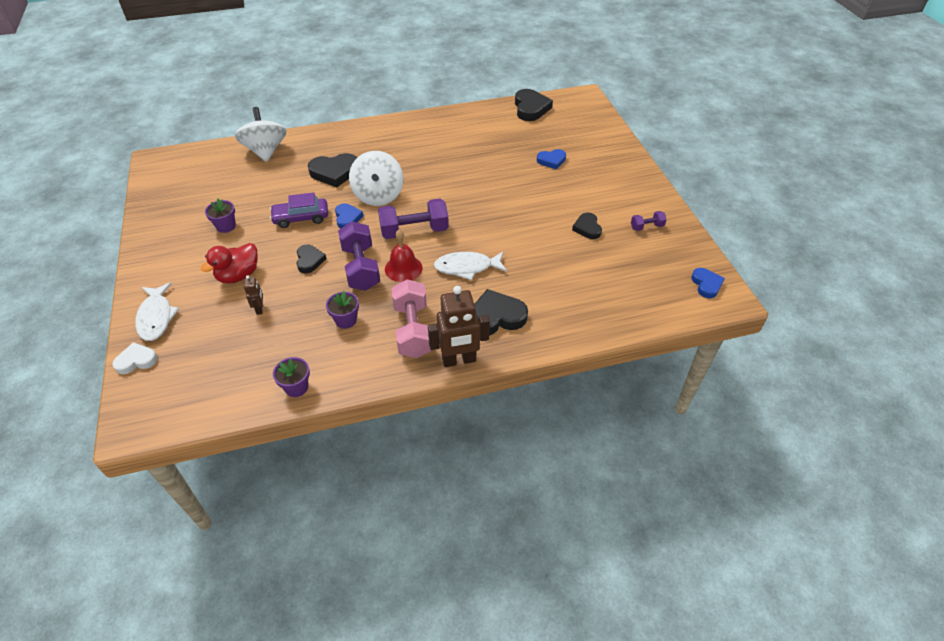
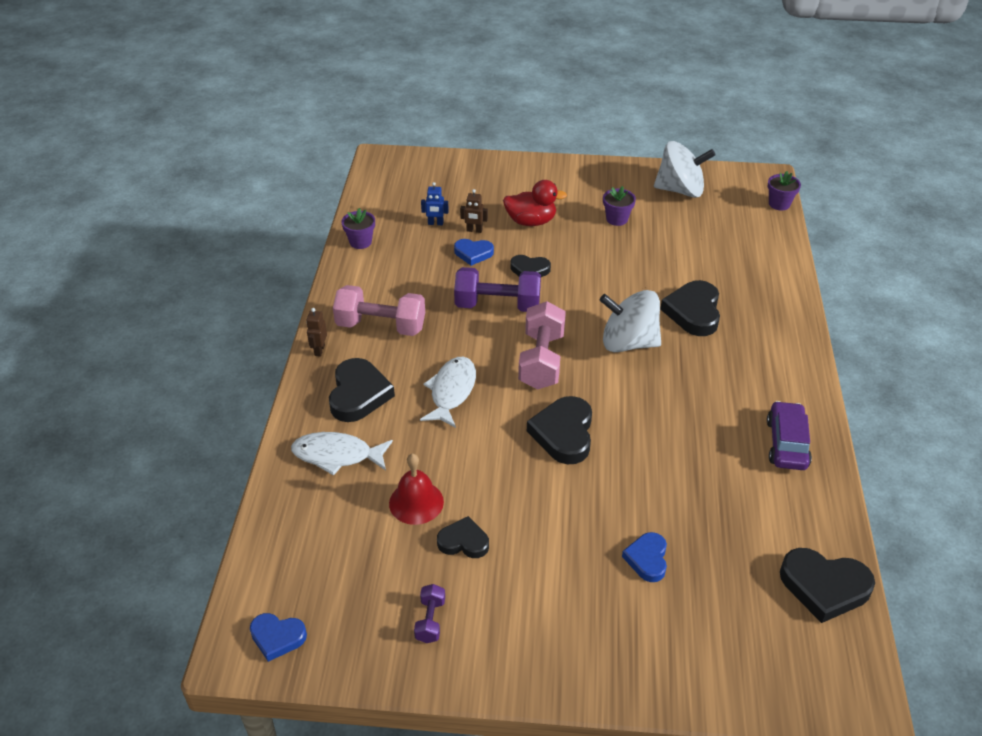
camera: 110 degrees right, 5 degrees down
white heart [112,342,158,374] -> none
white fish [135,282,179,341] -> white fish moved to [291,432,393,476]
red duck [201,243,258,284] -> red duck turned 120 degrees clockwise [503,180,567,226]
white spinning top [235,107,286,162] -> white spinning top moved to [654,141,715,198]
purple car [270,192,328,228] -> purple car moved to [767,401,812,470]
purple flower pot [326,291,359,329] -> purple flower pot moved to [768,171,801,210]
blue heart [335,204,363,229] -> blue heart moved to [454,239,494,266]
purple dumbbell [378,198,449,239] -> pink dumbbell [518,301,566,390]
red bell [385,230,423,282] -> red bell moved to [389,454,444,525]
brown robot [428,286,490,367] -> brown robot [306,308,327,357], size x0.48
none -> blue robot [421,182,449,225]
none -> black heart [527,396,592,464]

